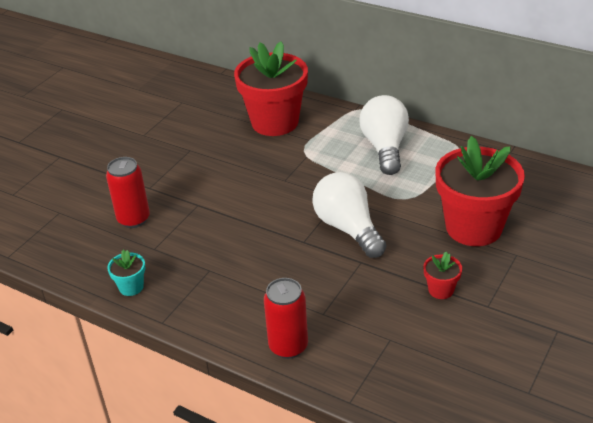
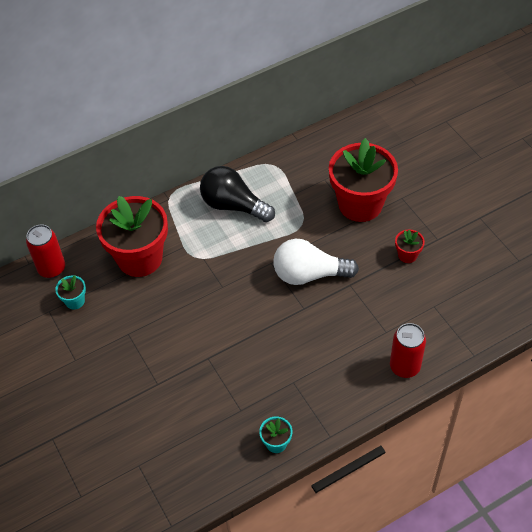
camera: 60 degrees left, 15 degrees up
red can [106,157,150,228] -> red can moved to [26,224,65,278]
white light bulb [359,95,409,175] -> black light bulb [200,166,275,222]
none -> turquoise flower pot [55,275,86,310]

